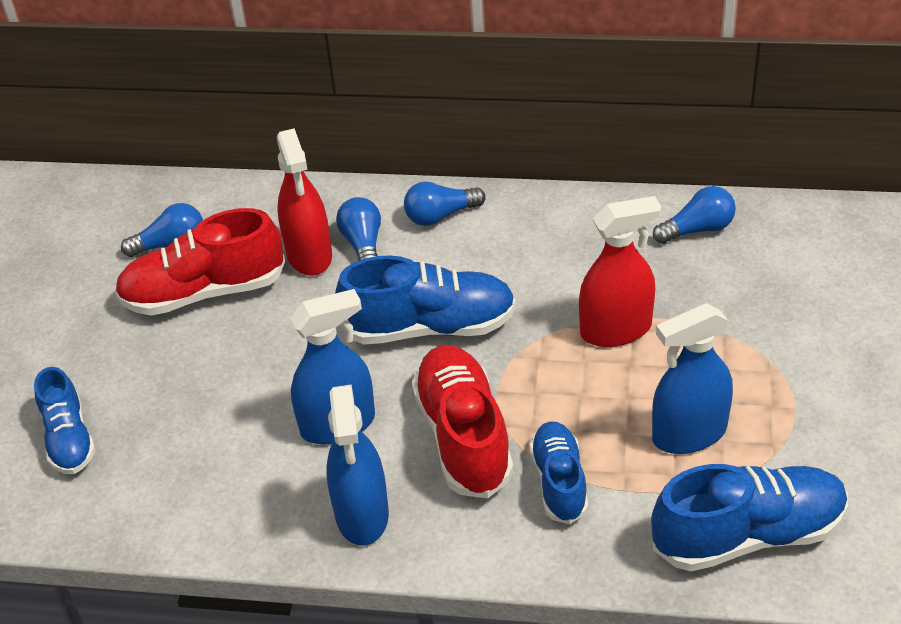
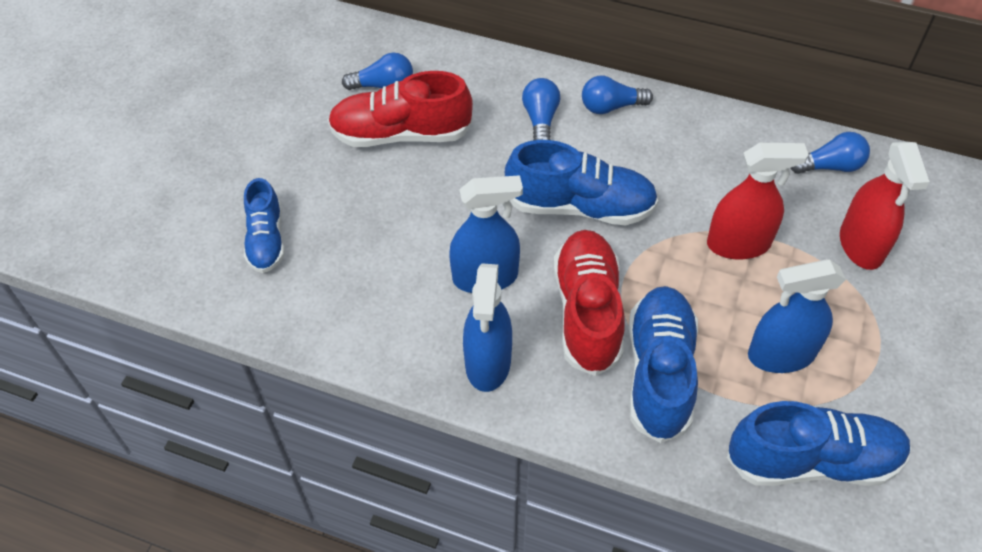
camera: 10 degrees right, 10 degrees up
red spray bottle [277,128,332,276] -> red spray bottle moved to [840,142,930,270]
blue shoe [529,421,588,524] -> blue shoe [629,286,698,443], size x1.61

